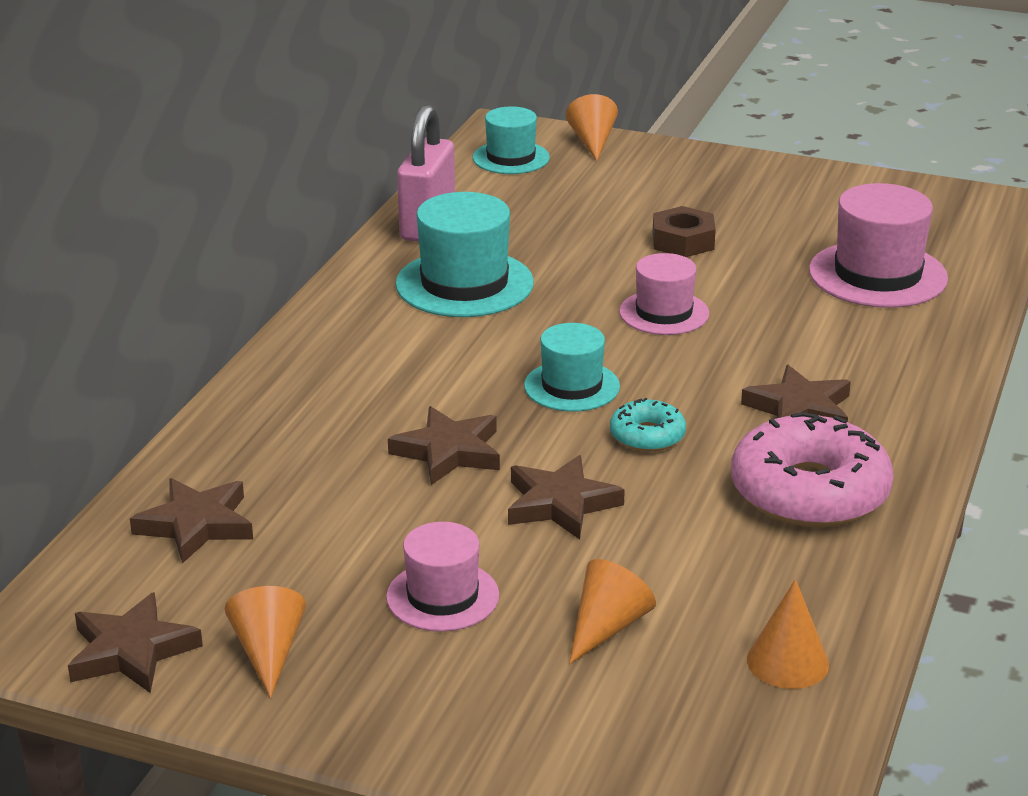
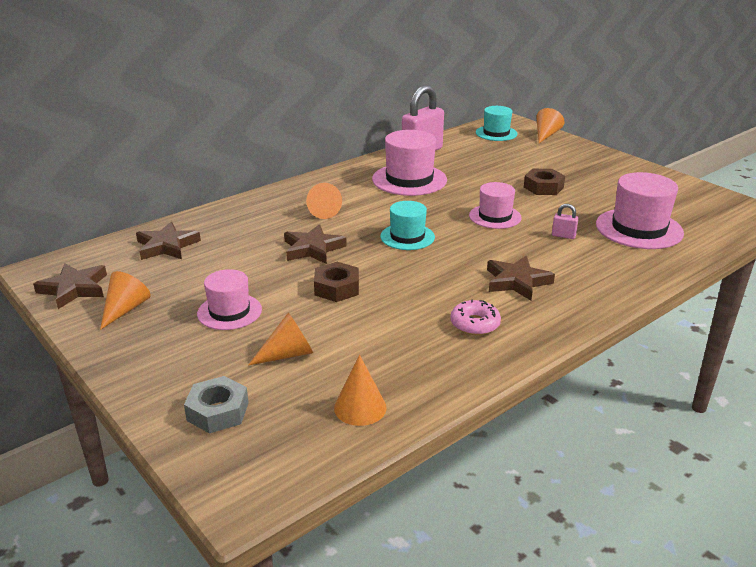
camera: 30 degrees right, 0 degrees up
turquoise hat [395,192,534,317] -> pink hat [372,130,447,196]
brown star [508,455,625,540] -> brown nut [314,262,359,302]
turquoise donut [610,398,686,452] -> none
pink donut [731,412,894,528] -> pink donut [450,299,501,335], size x0.50
none -> grey nut [184,376,249,433]
none -> orange cone [306,183,342,219]
none -> pink padlock [552,204,579,239]

